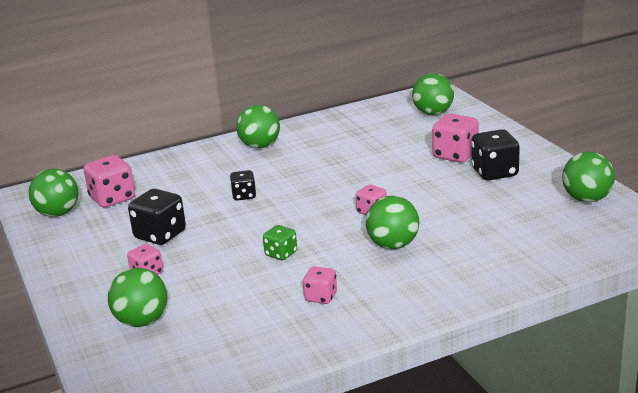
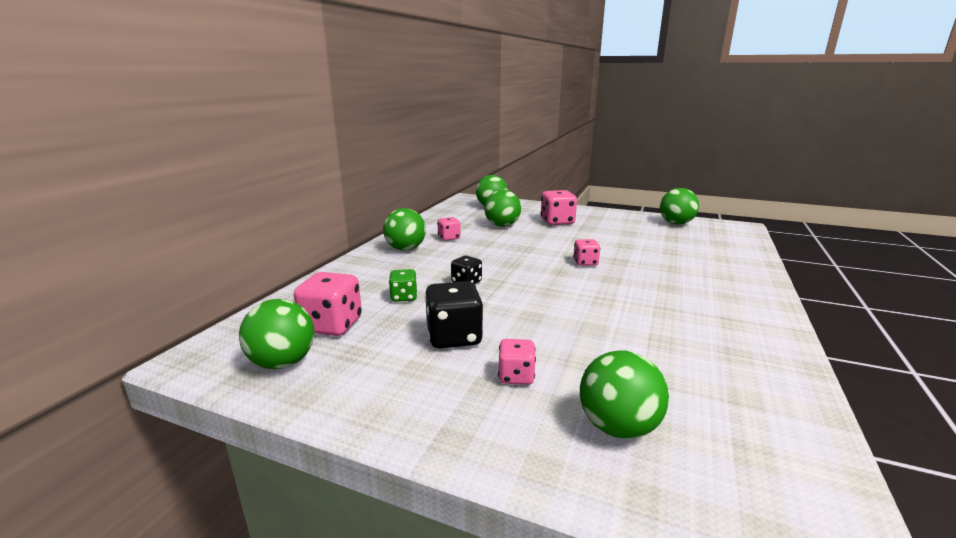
camera: 45 degrees left, 5 degrees down
green dice [263,225,297,260] -> green dice moved to [389,269,417,302]
pink dice [303,266,337,304] -> pink dice moved to [437,217,461,241]
green ball [366,196,419,249] -> green ball moved to [484,190,521,227]
black dice [471,129,520,180] -> none

